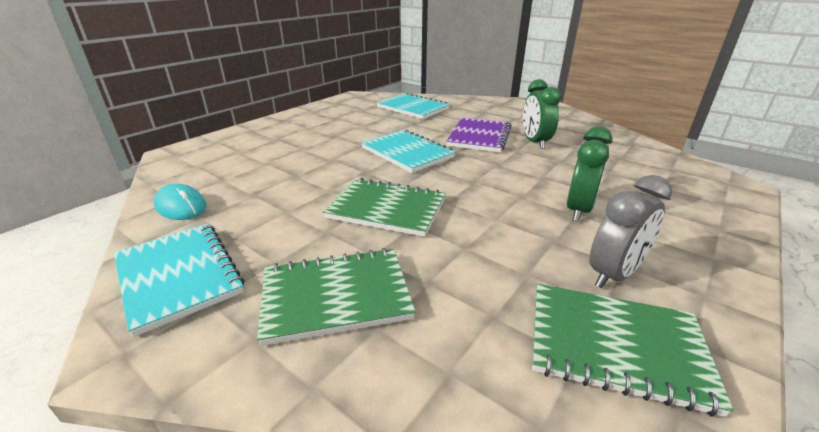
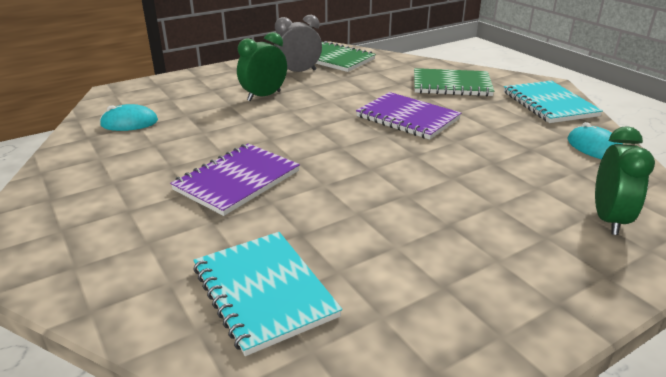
camera: 160 degrees left, 0 degrees up
green notebook [323,178,446,237] -> purple notebook [356,92,461,140]
turquoise notebook [361,130,455,173] -> none
green clock [523,79,561,149] -> green clock moved to [595,126,655,235]
none -> turquoise mouse [100,104,158,131]

